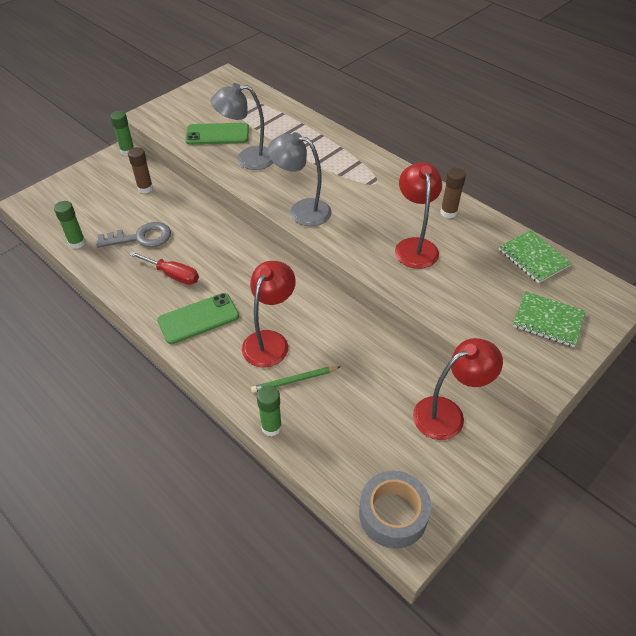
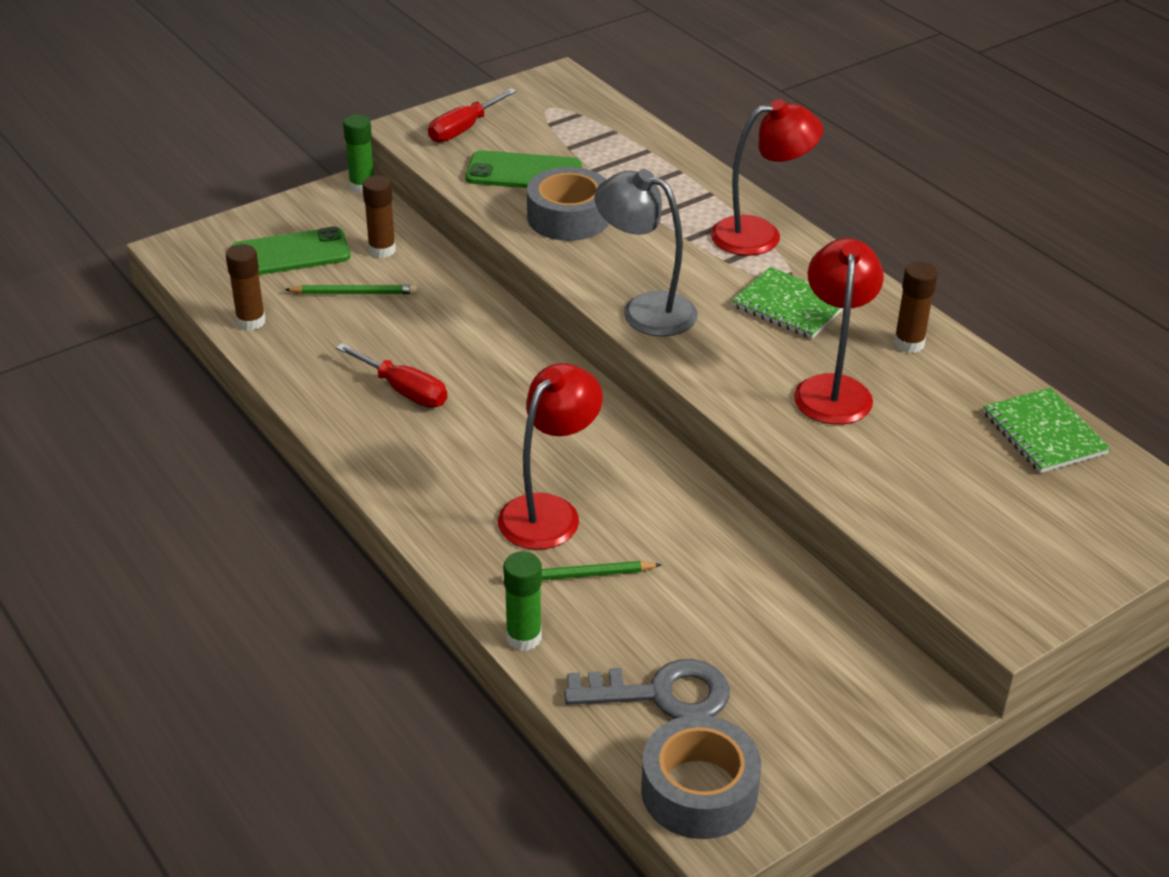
camera: 10 degrees right, 10 degrees down
green glue stick [54,201,86,249] -> brown glue stick [226,244,266,330]
grey key [96,222,171,248] -> grey key moved to [564,659,730,719]
green phone [157,293,239,344] -> green phone moved to [231,227,350,275]
grey lamp [211,83,273,170] -> grey tape [527,167,609,241]
red lamp [413,338,503,440] -> red lamp moved to [711,99,823,256]
green notebook [513,291,586,347] -> green notebook moved to [732,267,844,339]
none -> green pencil [285,285,417,294]
none -> red screwdriver [428,88,517,143]

